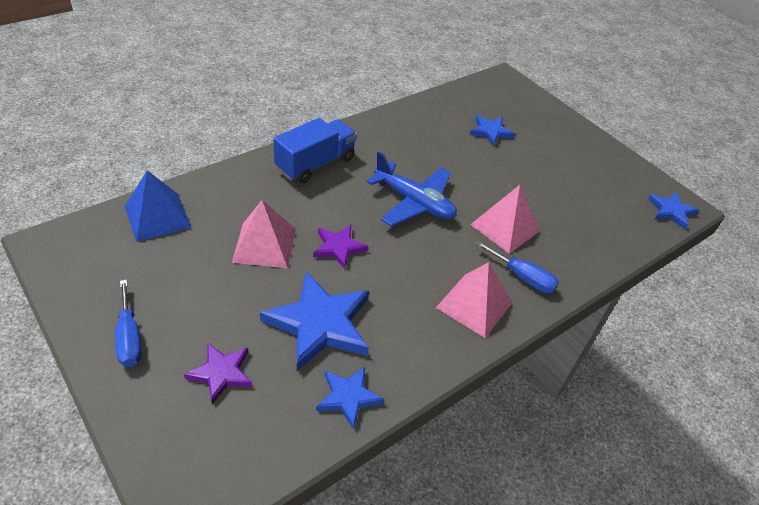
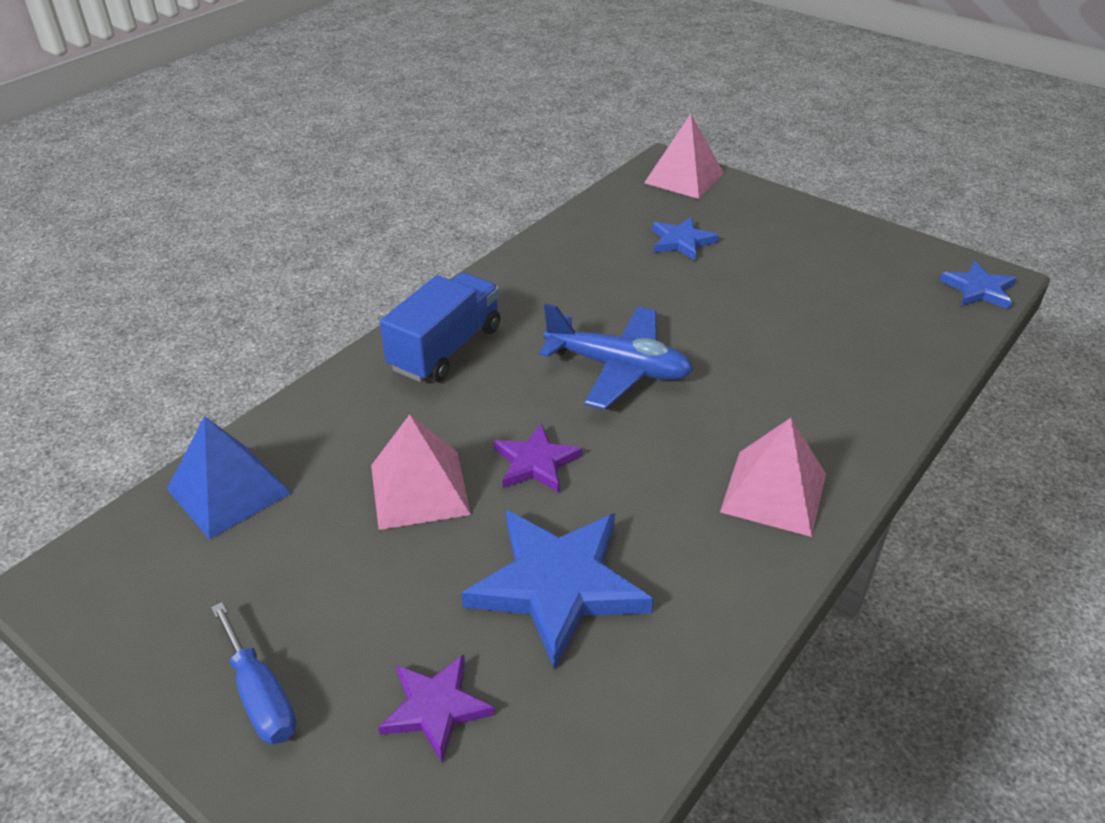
camera: 10 degrees left, 5 degrees down
blue star [316,367,384,430] -> none
pink pyramid [470,185,540,254] -> pink pyramid moved to [644,114,724,199]
blue screwdriver [475,241,559,293] -> none

